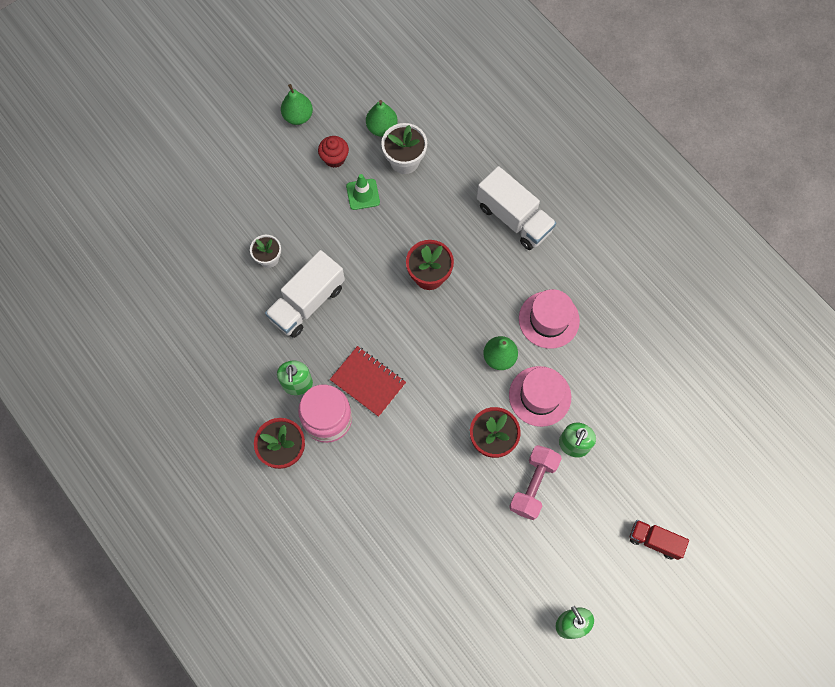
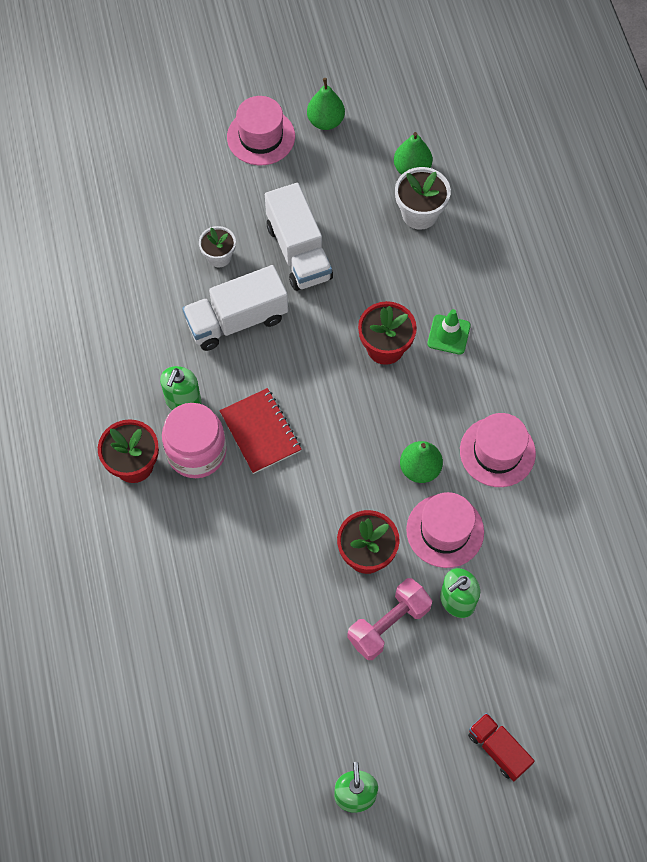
camera: 25 degrees right, 5 degrees down
red cupcake [318,136,349,168] -> none
green traffic cone [346,174,380,210] -> green traffic cone moved to [427,309,471,355]
white truck [477,166,556,250] -> white truck moved to [265,183,333,291]
none -> pink hat [227,96,295,165]

